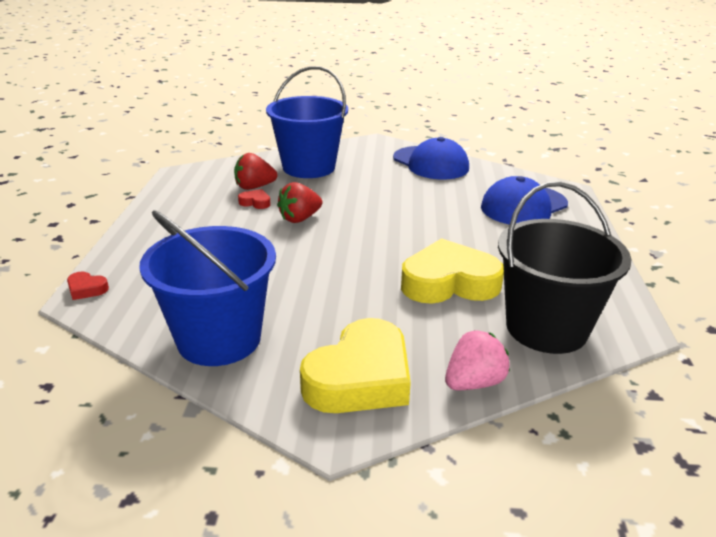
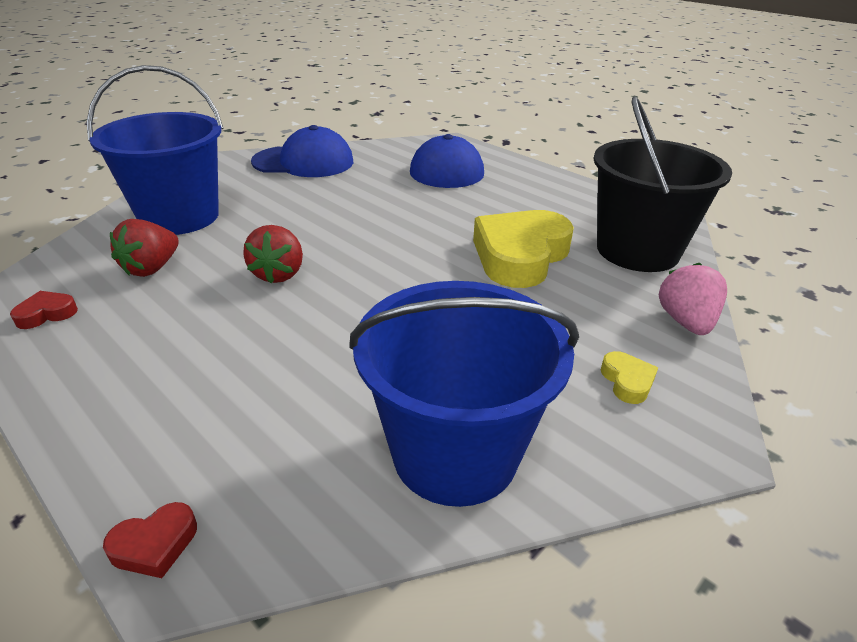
camera: 50 degrees left, 5 degrees up
red heart [238,189,271,209] -> red heart moved to [10,291,78,329]
yellow heart [300,318,411,413] -> yellow heart [601,351,658,404], size x0.41

